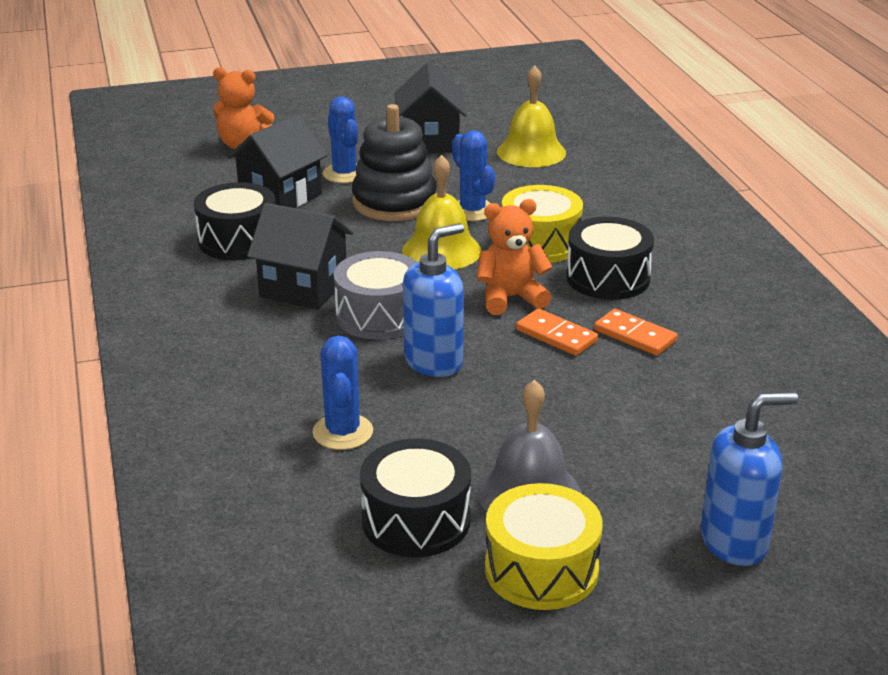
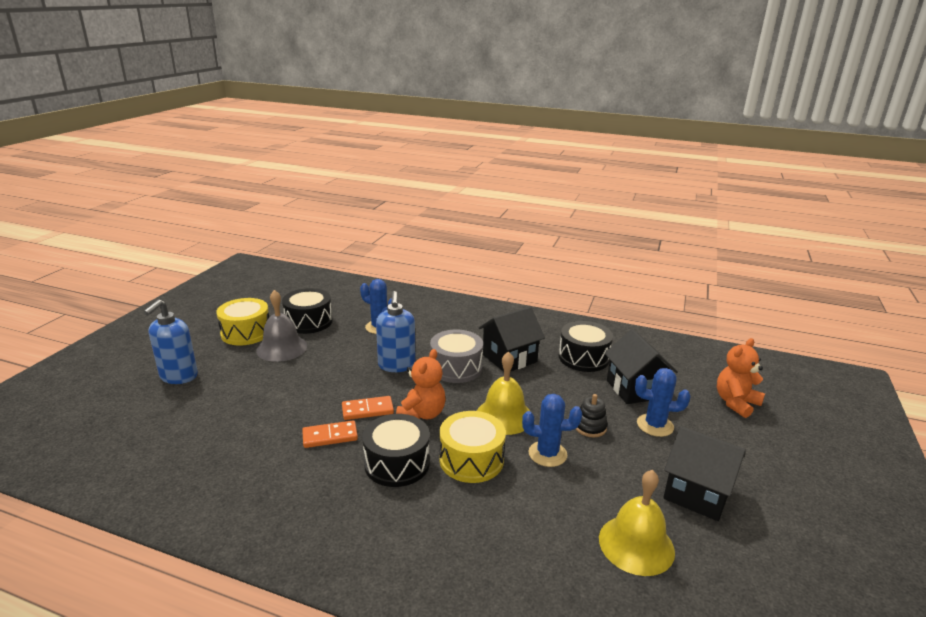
camera: 125 degrees right, 5 degrees down
black stacking toy [352,104,437,221] -> black stacking toy [576,394,608,437], size x0.48

